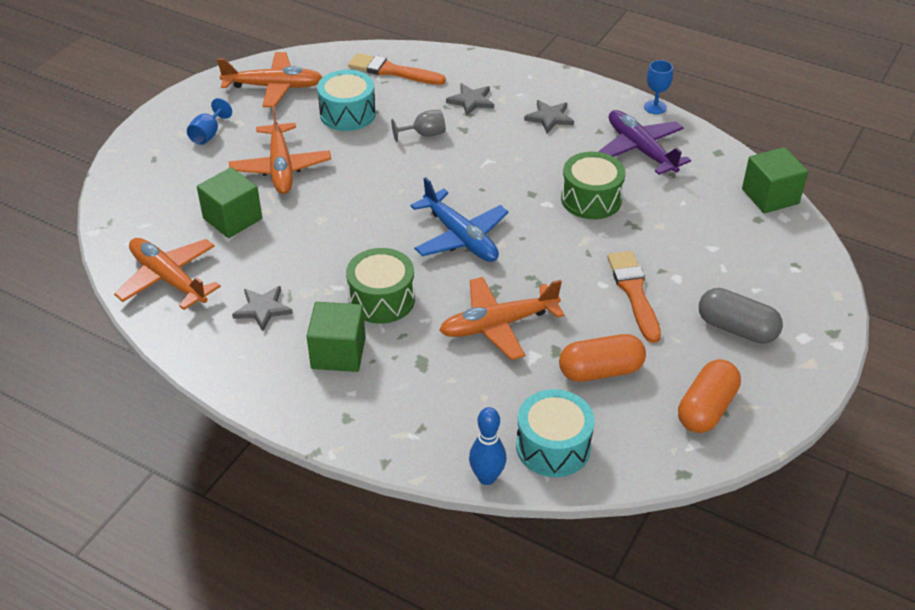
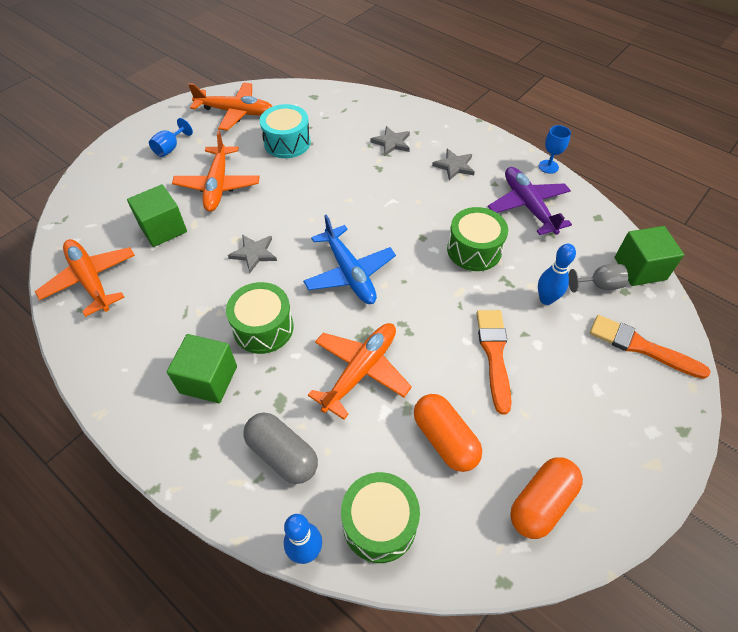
camera: 10 degrees right, 10 degrees up
grey star [232,286,293,331] -> grey star moved to [228,235,277,273]
orange brush [348,53,446,85] -> orange brush moved to [590,315,711,379]
grey goblet [391,110,446,142] -> grey goblet moved to [569,264,628,293]
orange plane [439,277,565,360] -> orange plane turned 135 degrees clockwise [308,323,412,420]
turquoise drum [516,389,595,477] -> green drum [341,472,420,563]
orange capsule [559,334,646,382] -> orange capsule turned 60 degrees clockwise [414,394,482,472]
grey capsule [699,288,783,344] -> grey capsule moved to [243,413,318,484]
none -> blue bowling pin [538,244,576,305]

